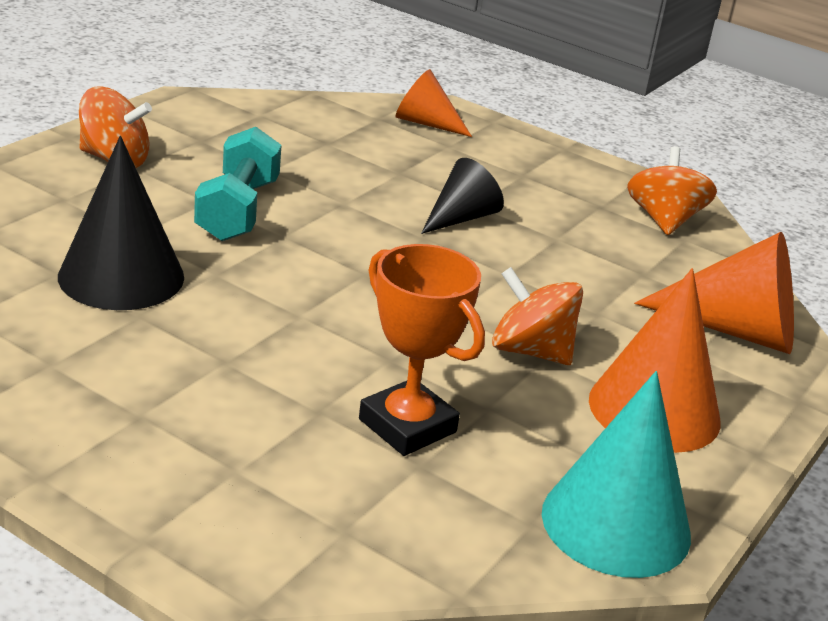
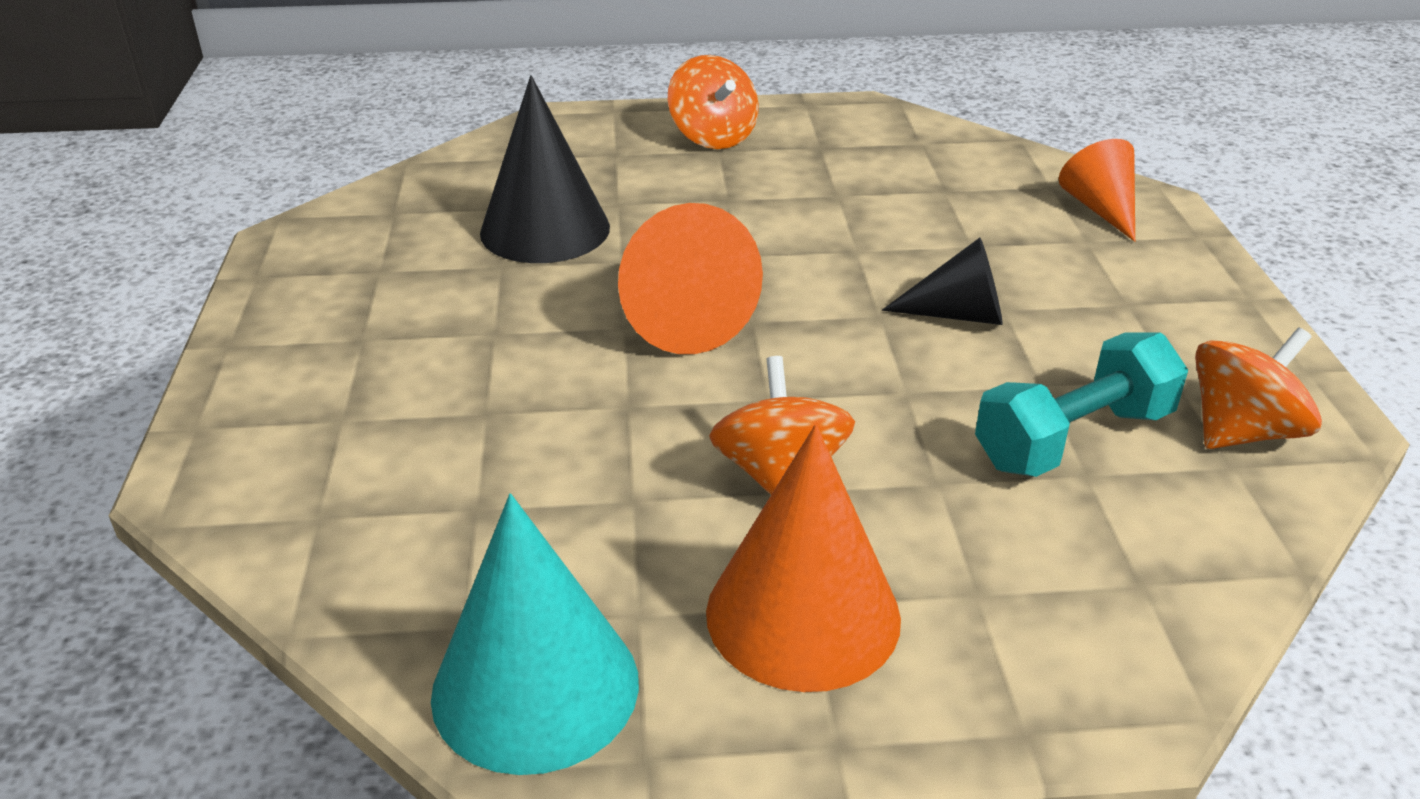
camera: 55 degrees right, 5 degrees up
turquoise dumbbell [194,127,282,241] -> turquoise dumbbell moved to [975,333,1188,477]
orange trophy [359,244,485,456] -> none
orange cone [634,232,794,354] -> orange cone moved to [618,203,763,354]

